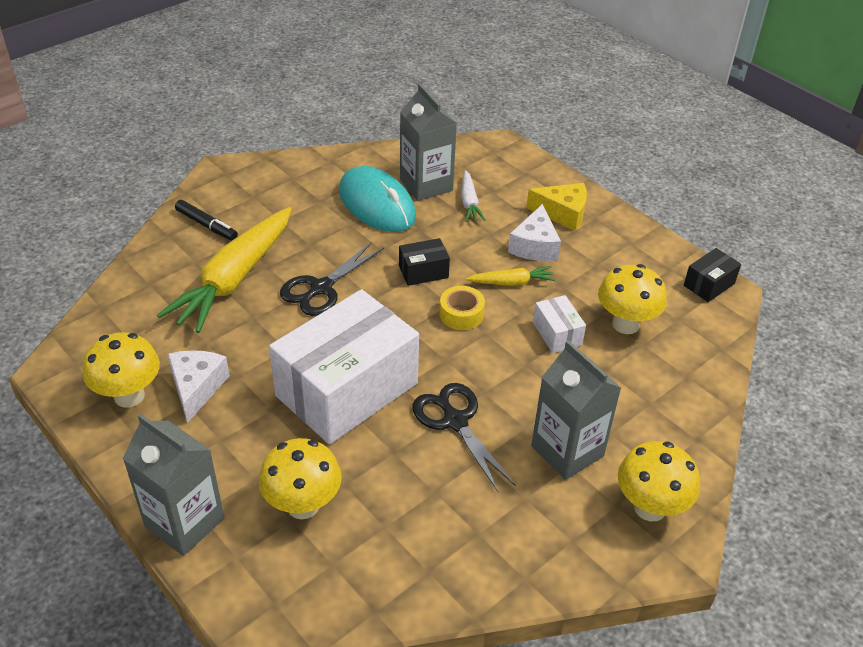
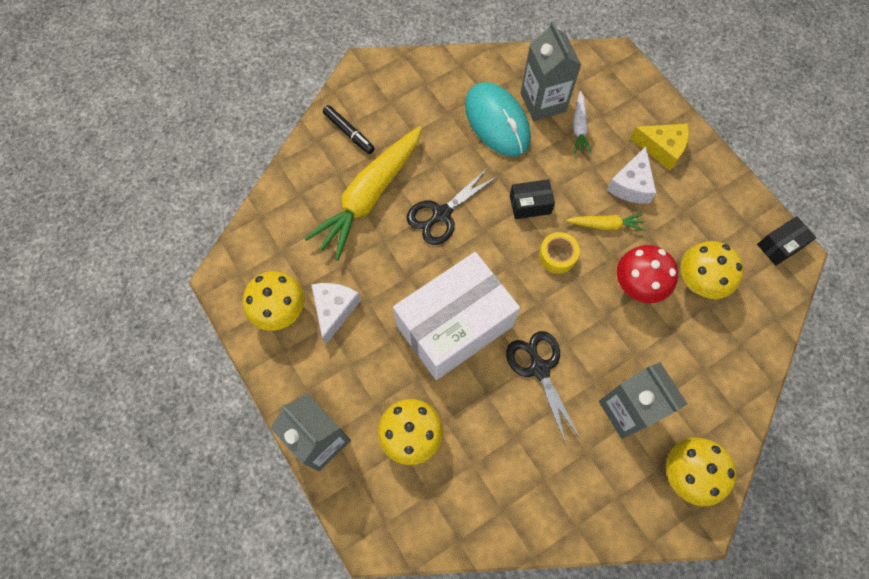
camera: 10 degrees right, 25 degrees up
white box [533,295,586,353] -> red mushroom [617,245,678,303]

